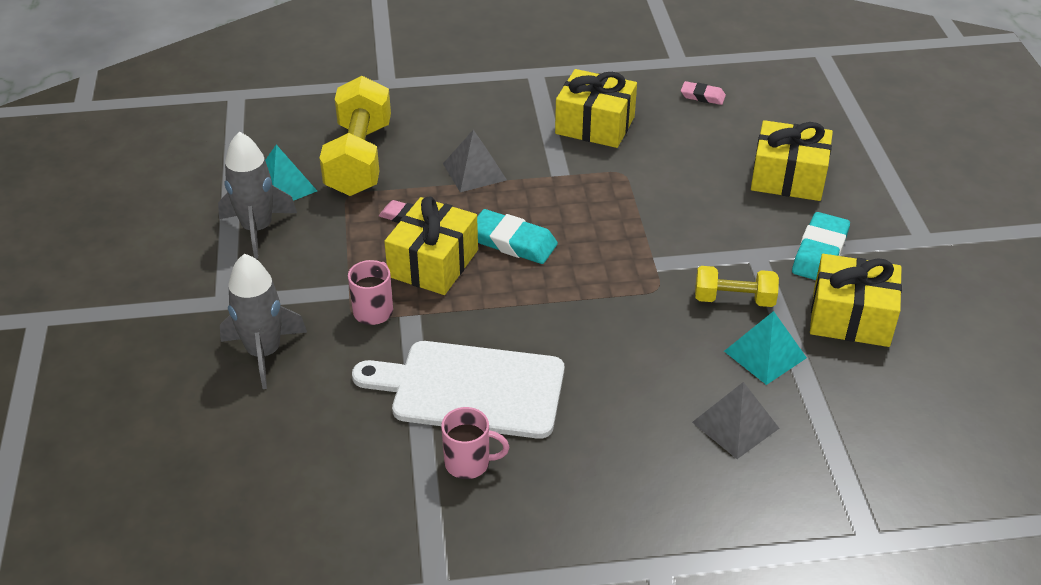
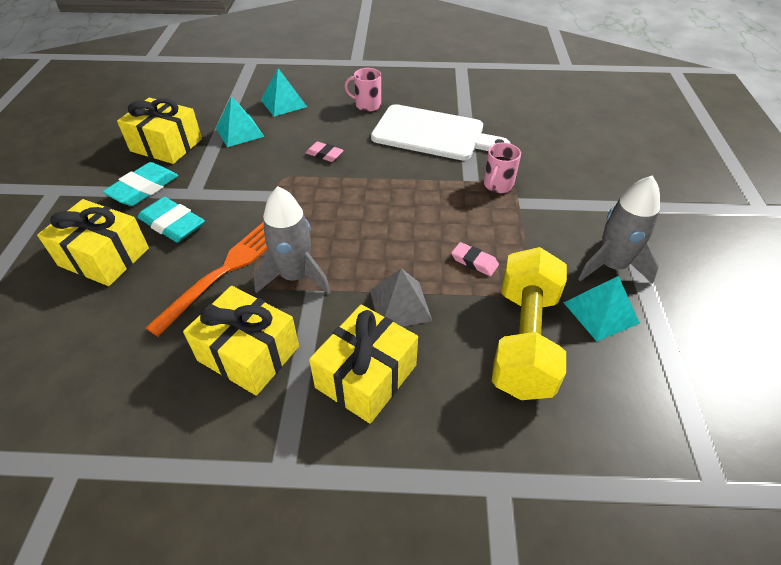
camera: 170 degrees left, 5 degrees up
grey rocket [220,254,307,389] -> grey rocket moved to [254,186,331,294]
yellow gift [384,197,478,295] -> yellow gift moved to [309,304,418,424]
pink mug [441,407,509,479] -> pink mug moved to [344,68,381,112]
turquoise eraser [477,209,558,264] -> turquoise eraser moved to [138,197,205,242]
pink eraser [681,81,726,105] -> pink eraser moved to [305,141,344,162]
grey pyramid [692,382,779,459] -> turquoise pyramid [261,68,307,116]
yellow dumbbell [695,266,779,307] -> none
none -> orange fork [146,222,267,337]

